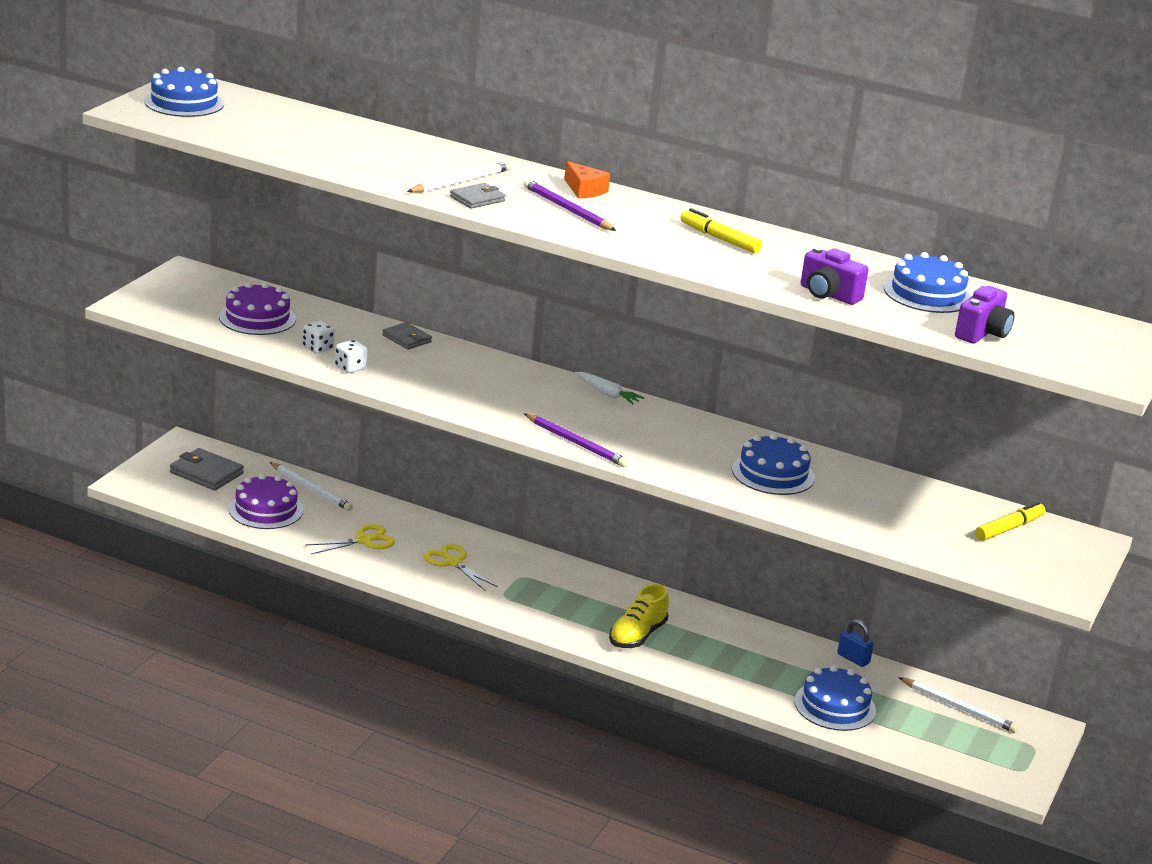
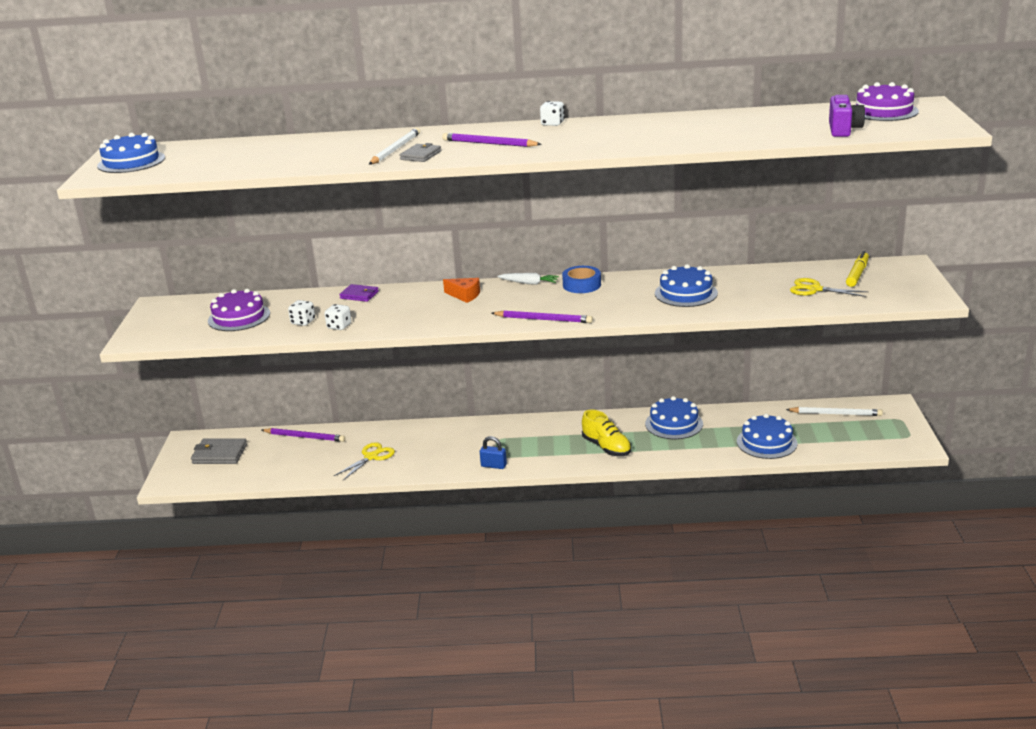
camera: 20 degrees left, 0 degrees up
purple cake [229,474,303,529] -> purple cake moved to [856,82,919,121]
white pencil [270,462,353,511] -> purple pencil [262,428,345,442]
grey wallet [382,322,432,350] -> purple wallet [339,284,379,302]
yellow scissors [424,544,498,590] -> yellow scissors moved to [790,278,868,297]
orange cheese [564,161,610,199] -> orange cheese moved to [443,278,480,303]
yellow shoe [609,584,669,648] -> yellow shoe turned 45 degrees counterclockwise [582,410,631,456]
yellow marker [680,208,762,253] -> none
purple camera [801,247,869,305] -> none
blue padlock [837,619,874,667] -> blue padlock moved to [480,436,507,469]
blue cake [884,252,972,313] -> blue cake moved to [645,396,703,439]
none -> white dice [540,101,565,126]
none -> blue tape [562,266,601,293]

